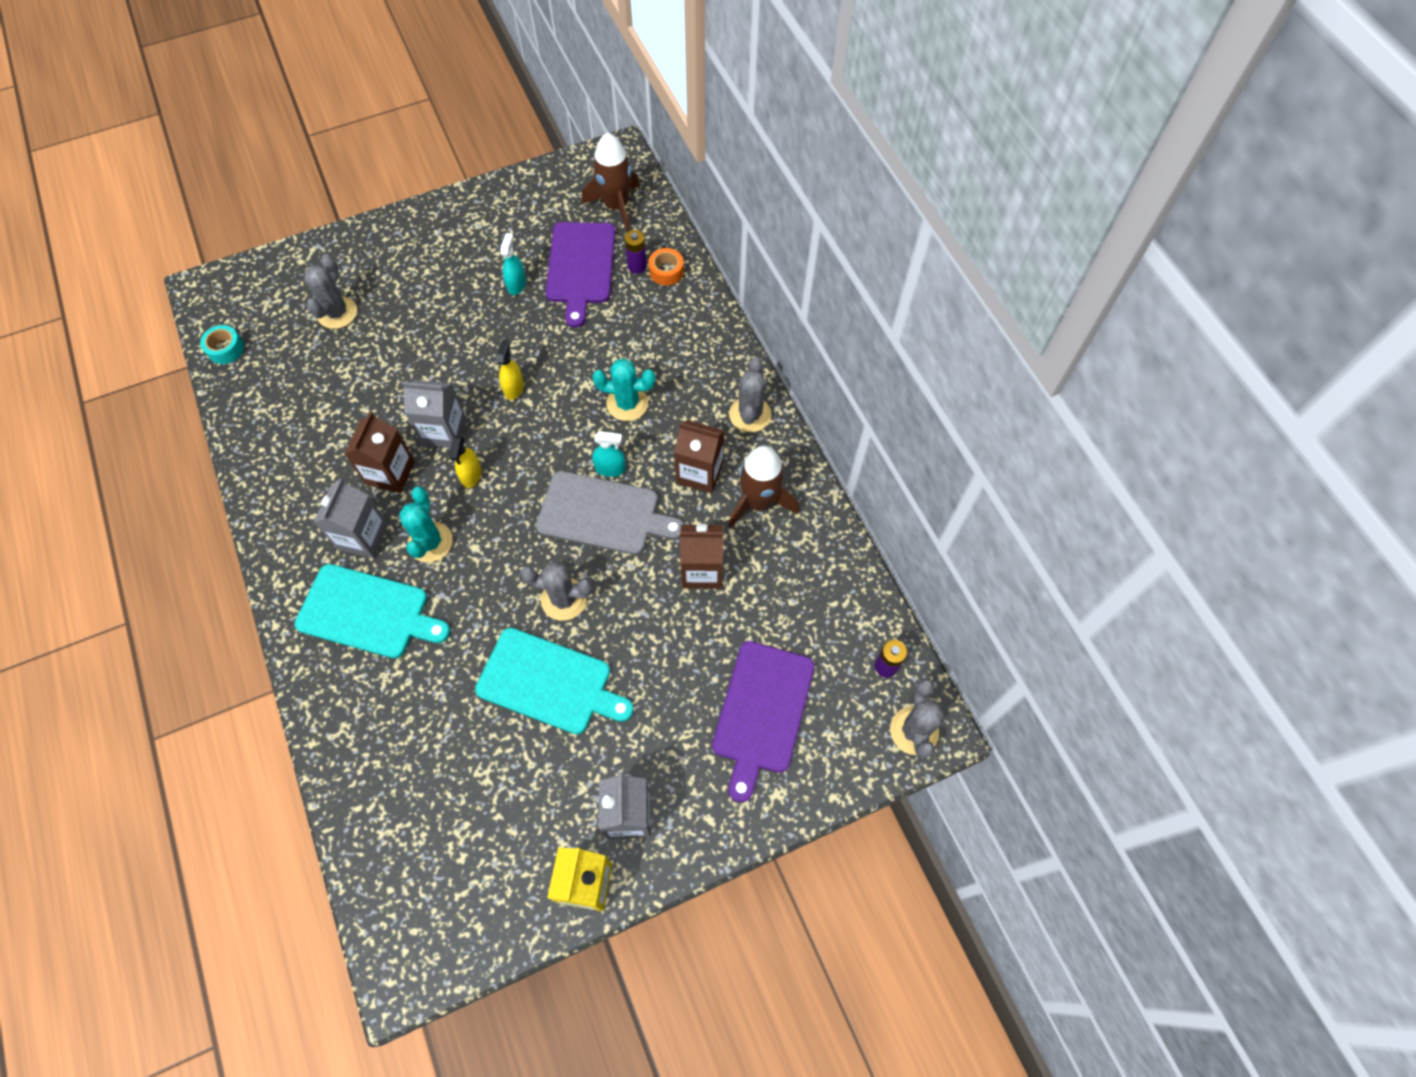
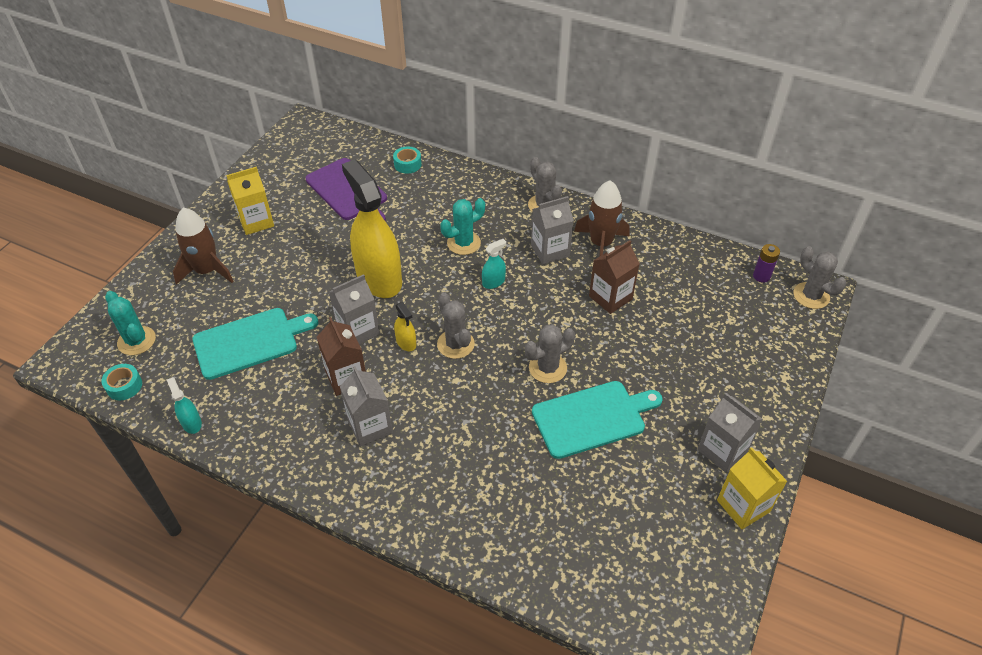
camera: 40 degrees left, 15 degrees down
turquoise cutting board [294,564,450,658] -> turquoise cutting board moved to [192,308,318,380]
grey cactus [305,254,357,329] -> grey cactus moved to [437,292,475,359]
turquoise cactus [399,487,453,563] -> turquoise cactus moved to [105,291,156,355]
yellow spray bottle [497,339,524,400] -> yellow spray bottle [342,160,402,298], size x2.47
turquoise spray bottle [501,233,526,295] -> turquoise spray bottle moved to [167,377,202,434]
grey cutting board [536,471,684,555] -> none
brown rocket [582,133,640,232] -> brown rocket moved to [173,208,234,285]
purple battery [624,230,647,274] -> none
orange tape [649,248,684,286] -> turquoise tape [393,146,421,174]
brown carton [674,420,725,494] -> grey carton [531,196,574,265]
purple cutting board [712,641,814,802] -> none
none -> yellow carton [226,167,274,235]

